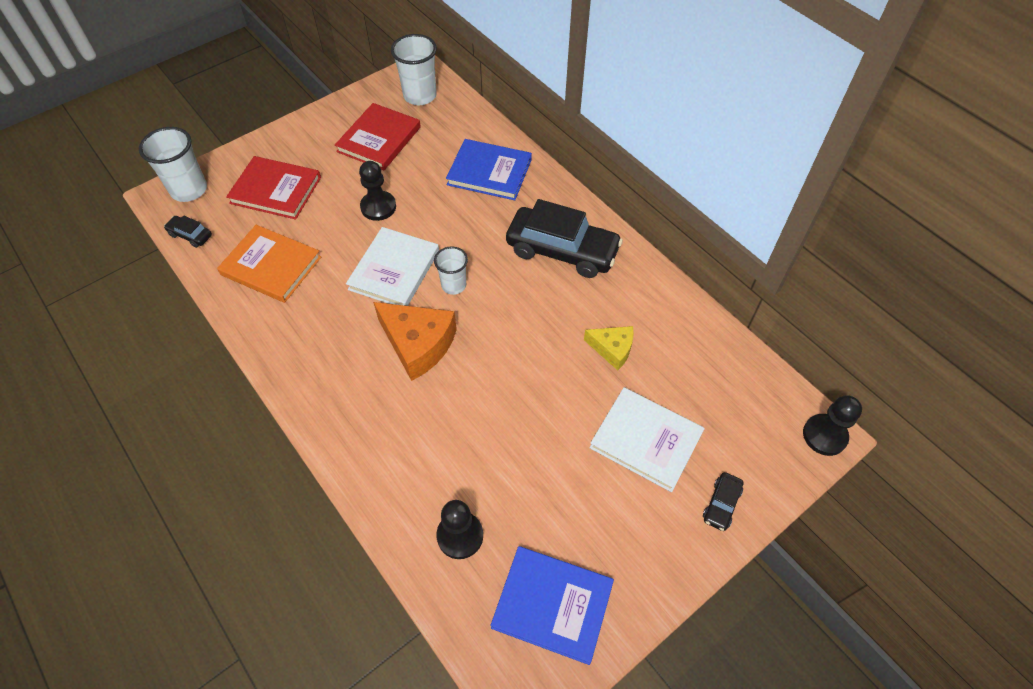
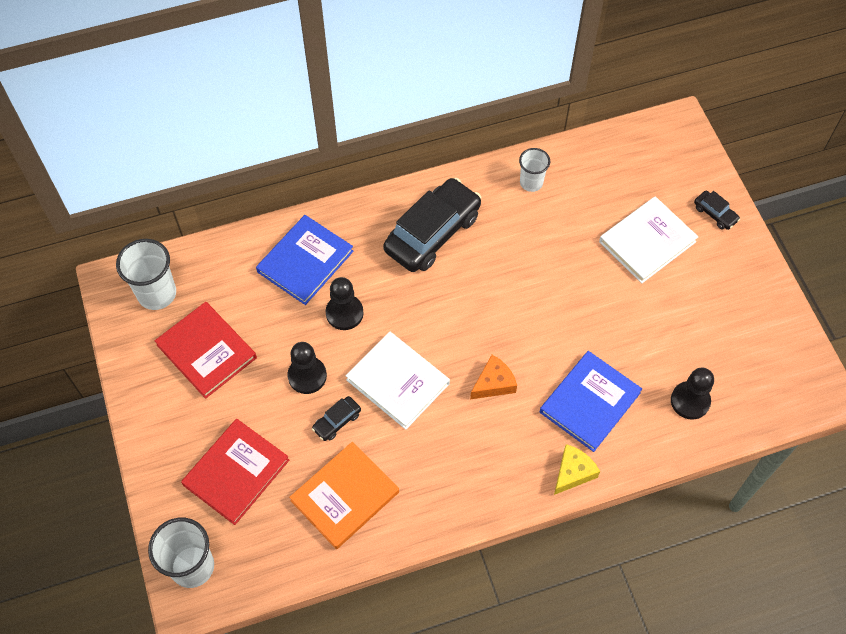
camera: 70 degrees left, 5 degrees up
black car [164,216,212,248] -> black car moved to [312,396,361,441]
orange cheese [373,302,457,381] -> orange cheese [470,355,517,399], size x0.59
white cup [434,247,468,295] -> white cup moved to [519,148,550,192]
blue book [491,546,614,665] -> blue book moved to [540,351,642,452]
yellow cheese [584,326,634,370] -> yellow cheese moved to [554,444,600,495]
black pawn [803,395,862,456] -> black pawn moved to [326,277,364,330]

